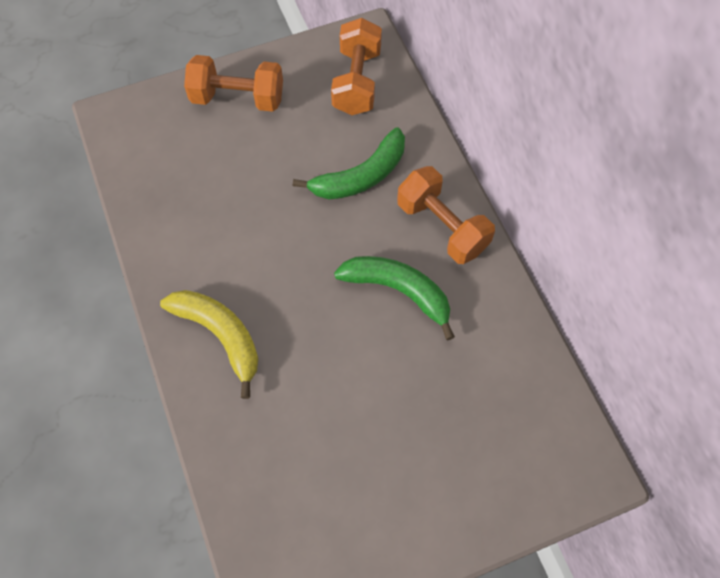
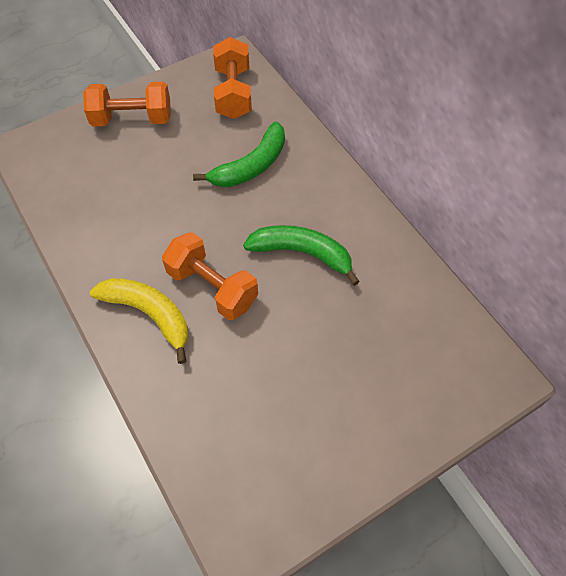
camera: 10 degrees left, 5 degrees down
orange dumbbell [397,166,495,264] -> orange dumbbell moved to [162,232,258,320]

